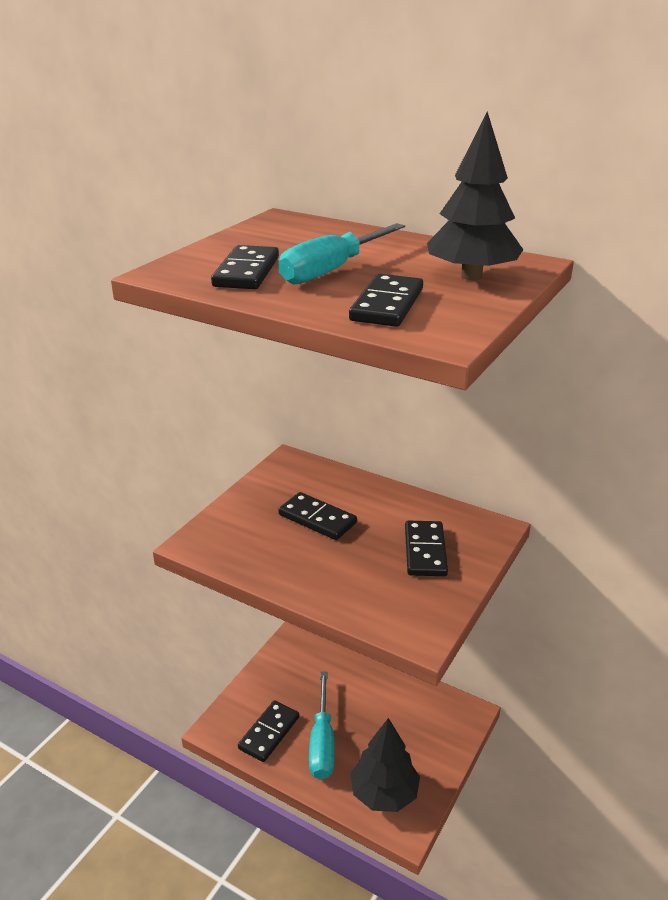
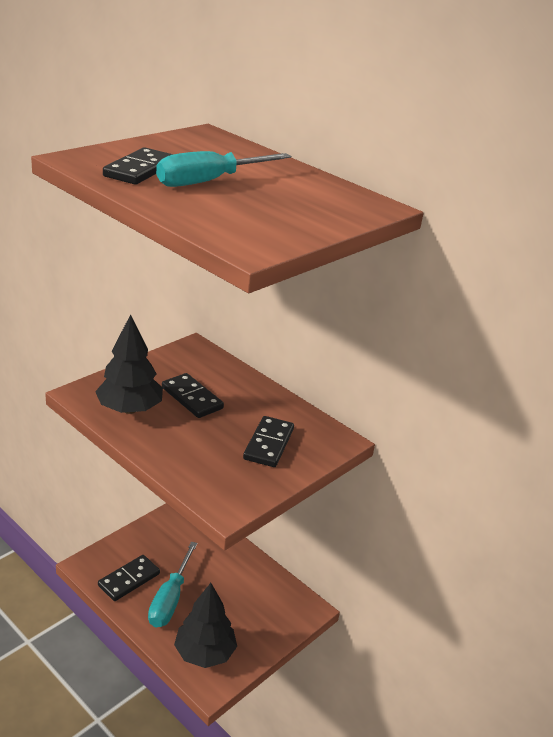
camera: 10 degrees right, 0 degrees up
black domino [349,274,423,327] -> none
black tree [427,112,523,280] -> black tree moved to [95,314,163,414]

